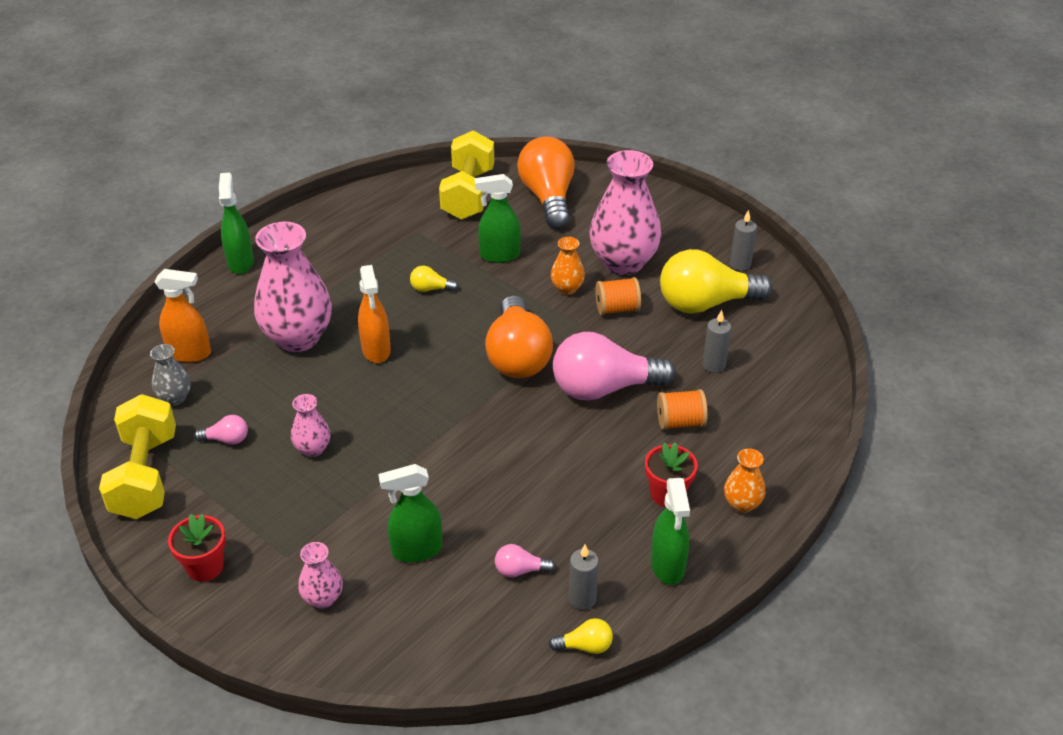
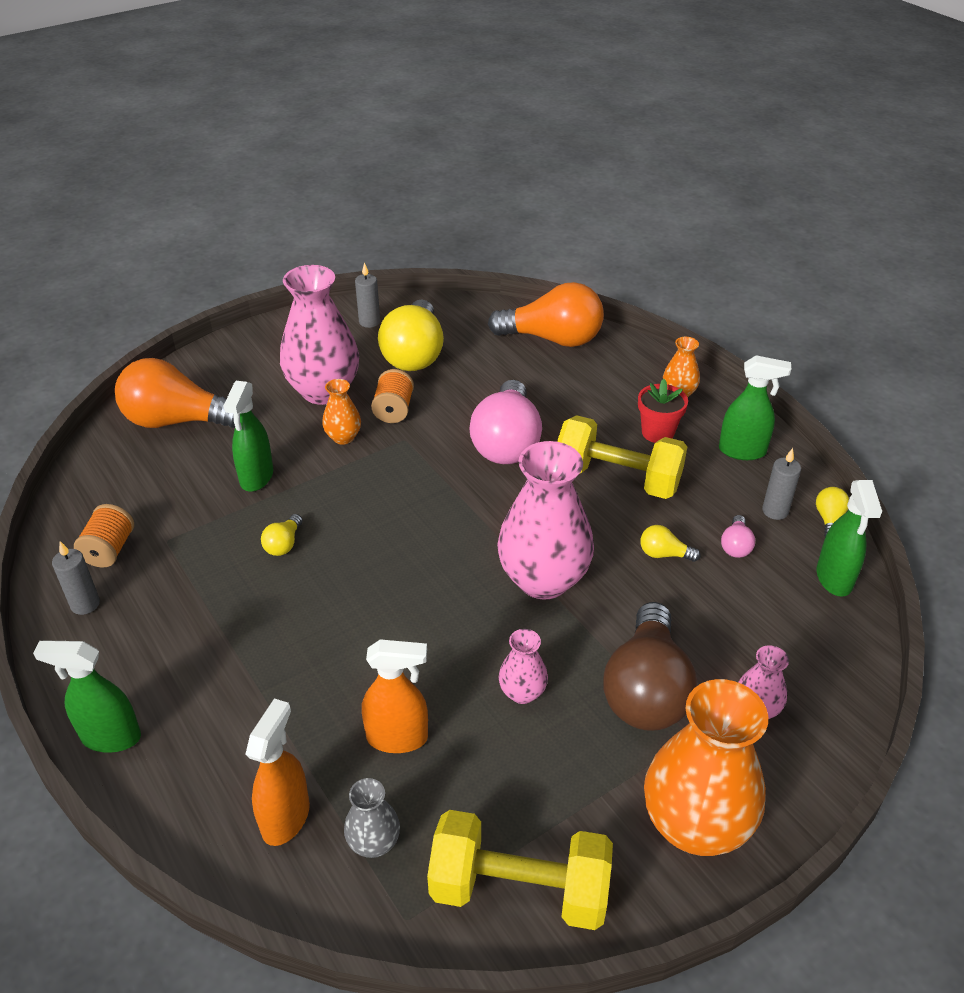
camera: 75 degrees left, 0 degrees up
red flower pot [168,514,226,582] -> orange vase [644,679,768,856]
pink light bulb [194,415,248,445] -> none
pink vase [254,222,332,352] -> pink vase moved to [497,441,594,600]
orange spray bottle [358,265,391,363] -> orange spray bottle moved to [362,639,428,753]
green spray bottle [378,464,442,563] -> green spray bottle moved to [817,480,882,597]
yellow dumbbell [439,130,494,220] -> yellow dumbbell moved to [557,415,687,499]
orange light bulb [485,295,553,378] -> orange light bulb moved to [488,282,604,347]
orange spool [657,389,708,430] -> orange spool moved to [74,504,134,568]
grey candle [702,310,731,373] -> grey candle moved to [52,541,100,615]
none -> brown light bulb [603,602,697,731]
none -> yellow light bulb [640,525,701,562]

